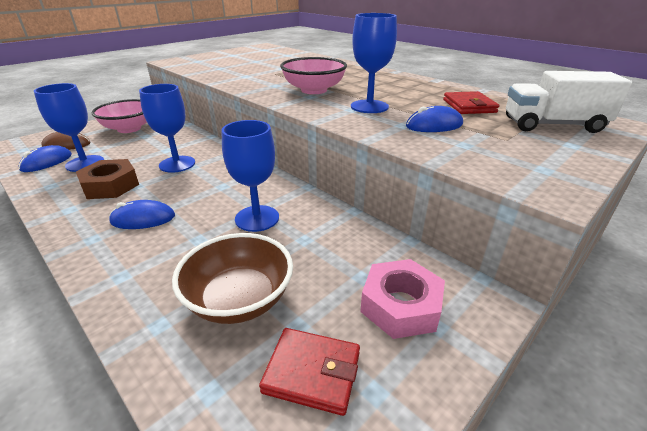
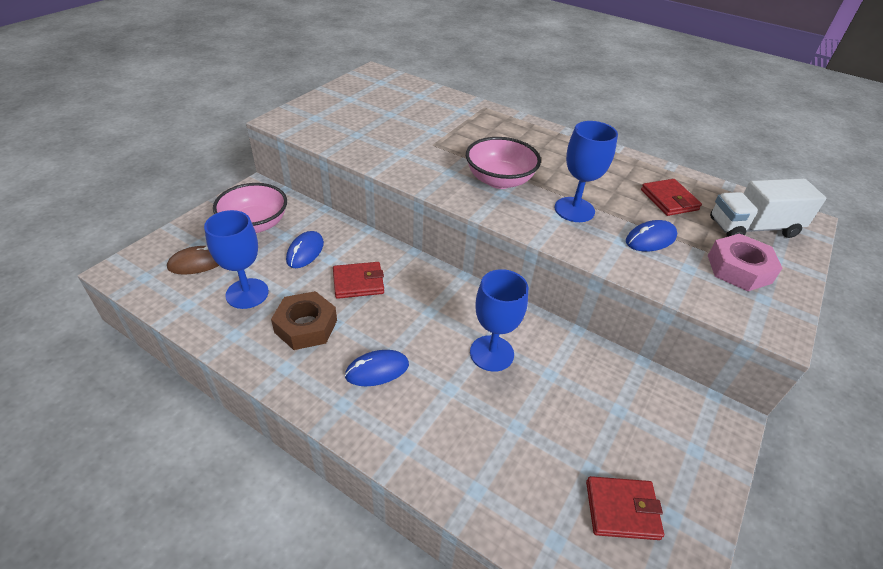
camera: 15 degrees left, 10 degrees up
blue mouse [19,145,72,172] -> blue mouse moved to [286,231,324,268]
blue goblet [139,84,195,173] -> red wallet [333,262,384,299]
brown bowl [172,233,293,324] -> none
pink nut [360,259,445,339] -> pink nut moved to [708,234,783,291]

